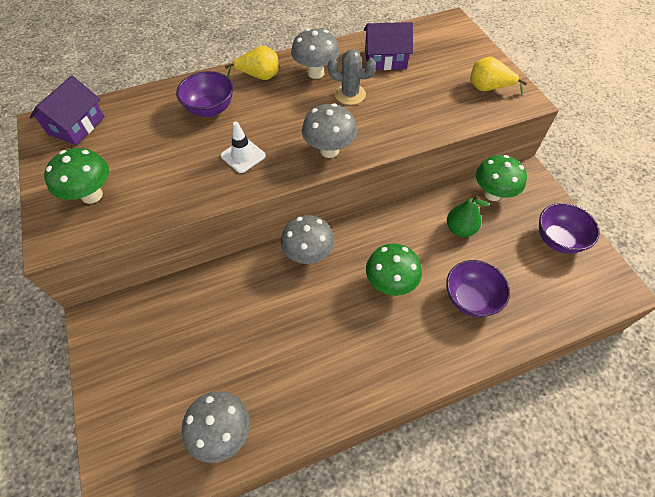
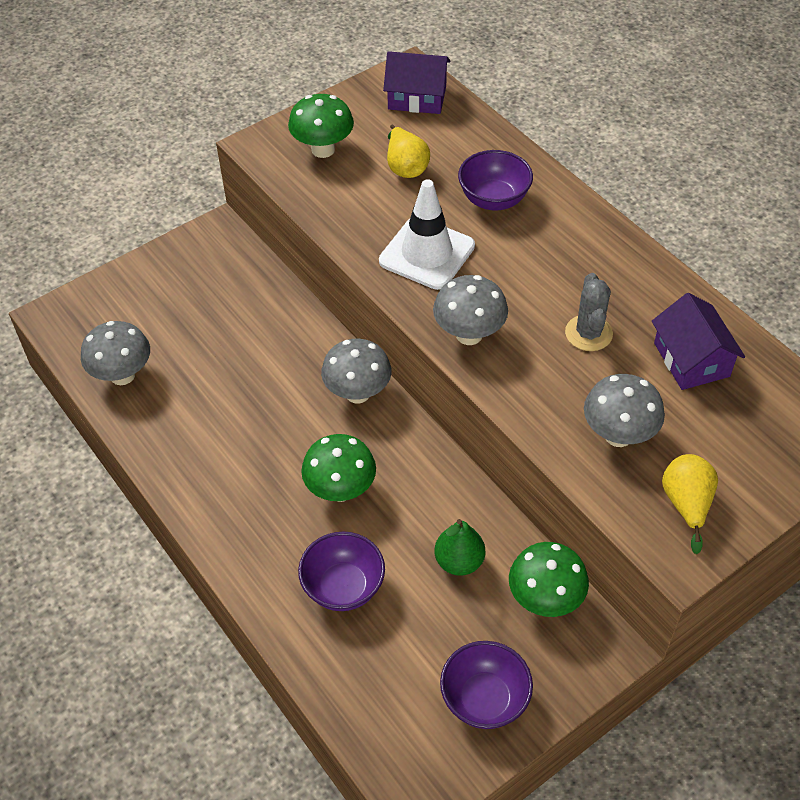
camera: 75 degrees right, 5 degrees down
white traffic cone [221,122,266,173] -> white traffic cone [379,179,475,290], size x1.70
yellow pear [225,46,279,80] -> yellow pear moved to [387,125,430,178]
grey mushroom [291,28,340,79] -> grey mushroom moved to [584,374,665,447]

